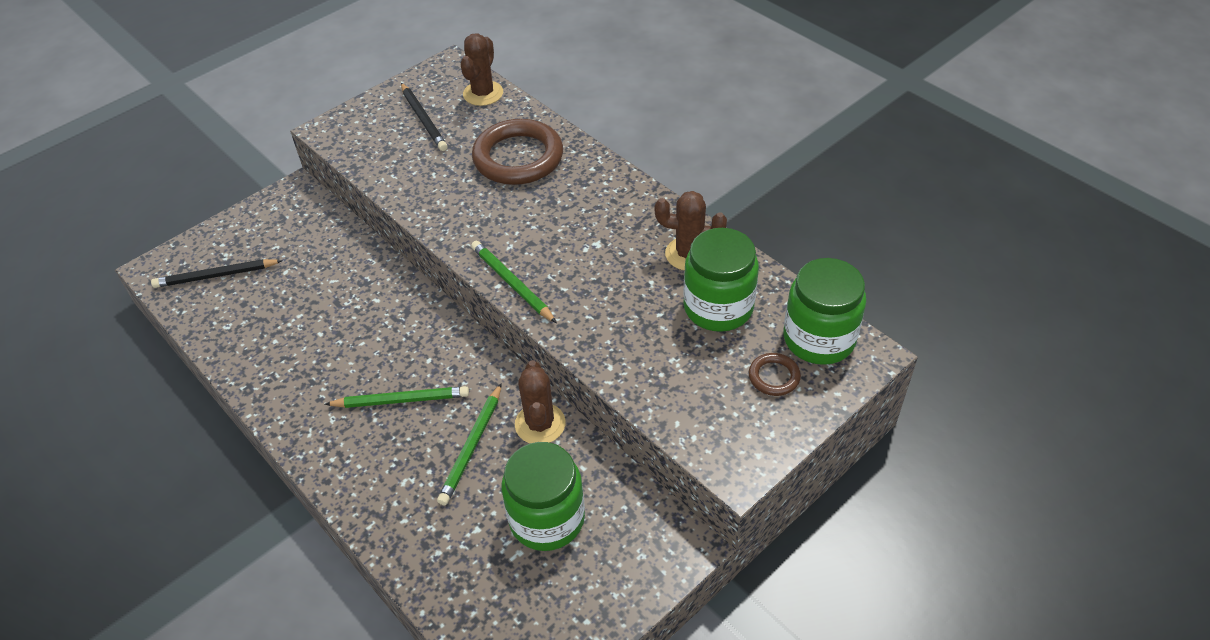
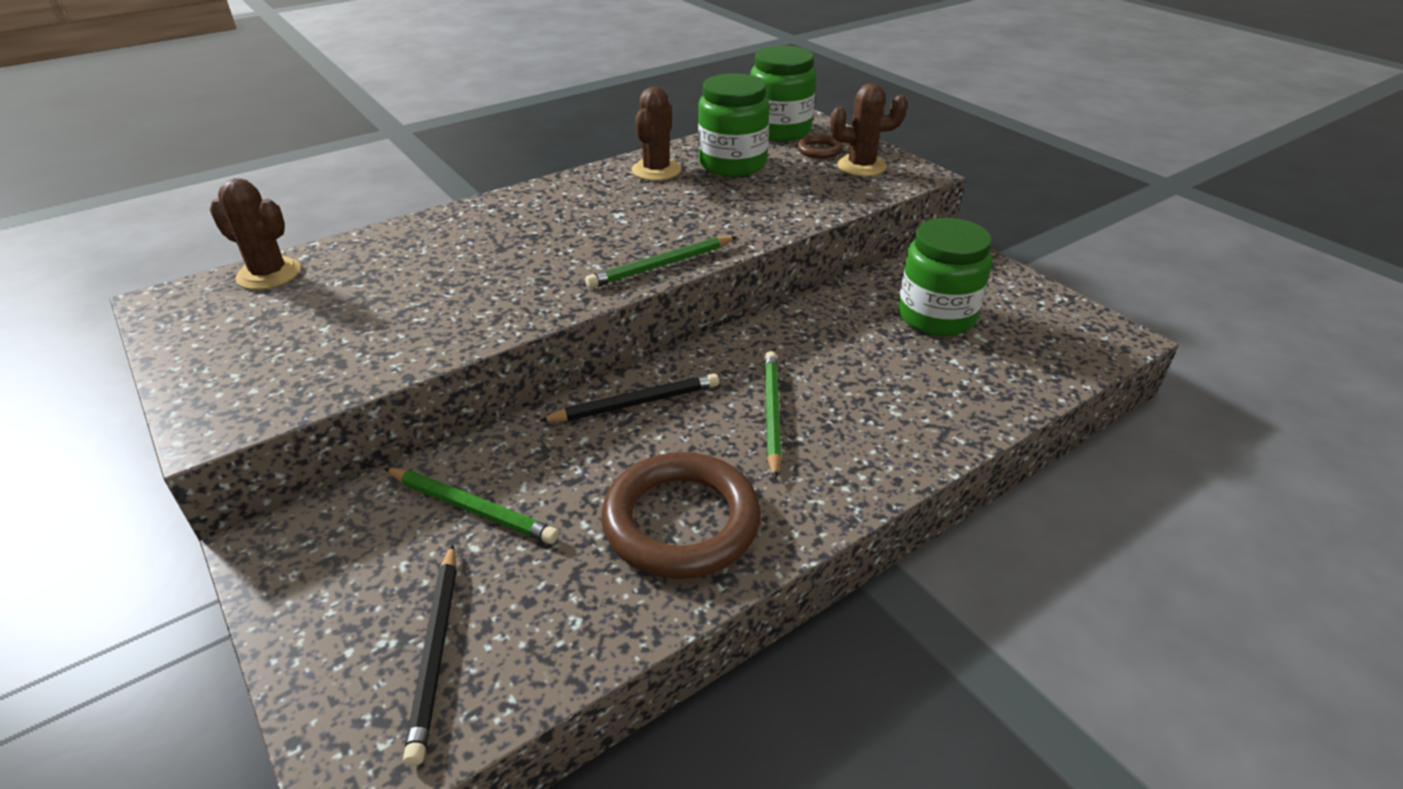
camera: 85 degrees left, 10 degrees down
black pencil [401,83,448,151] -> black pencil moved to [539,374,719,422]
green pencil [437,383,502,505] -> green pencil moved to [384,468,559,544]
brown ring [472,119,563,185] -> brown ring moved to [601,452,761,579]
brown cactus [515,360,566,443] -> brown cactus moved to [830,83,907,176]

